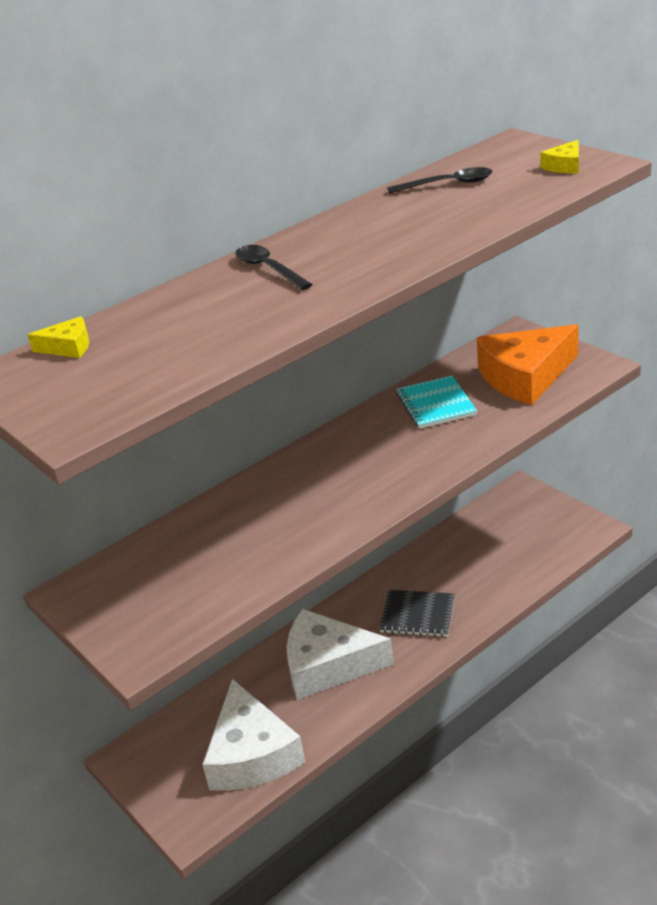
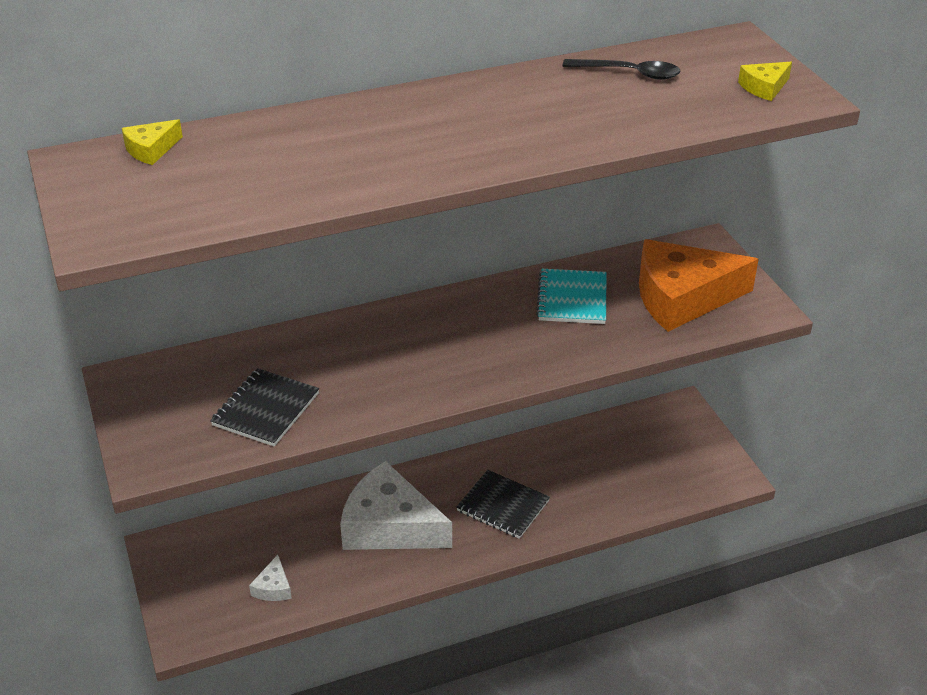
camera: 15 degrees right, 5 degrees up
yellow cheese [28,316,89,358] -> yellow cheese turned 120 degrees clockwise [122,119,183,165]
white cheese [202,678,305,791] -> white cheese [249,555,292,601], size x0.41
black spoon [235,245,313,290] -> none
none -> black notebook [210,368,319,447]

